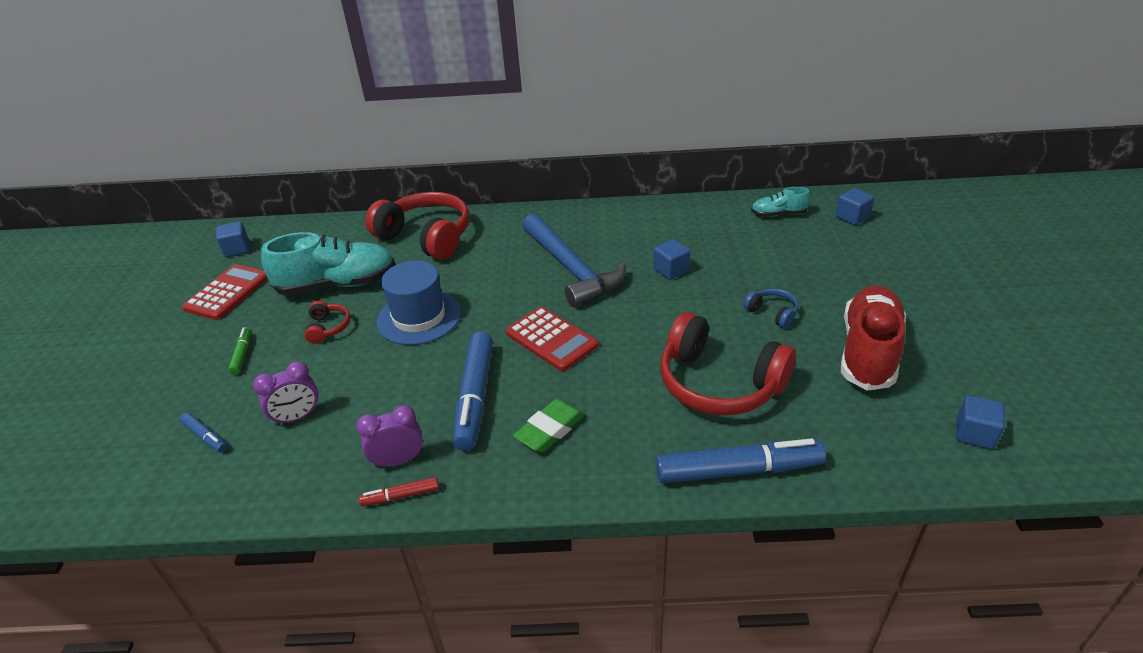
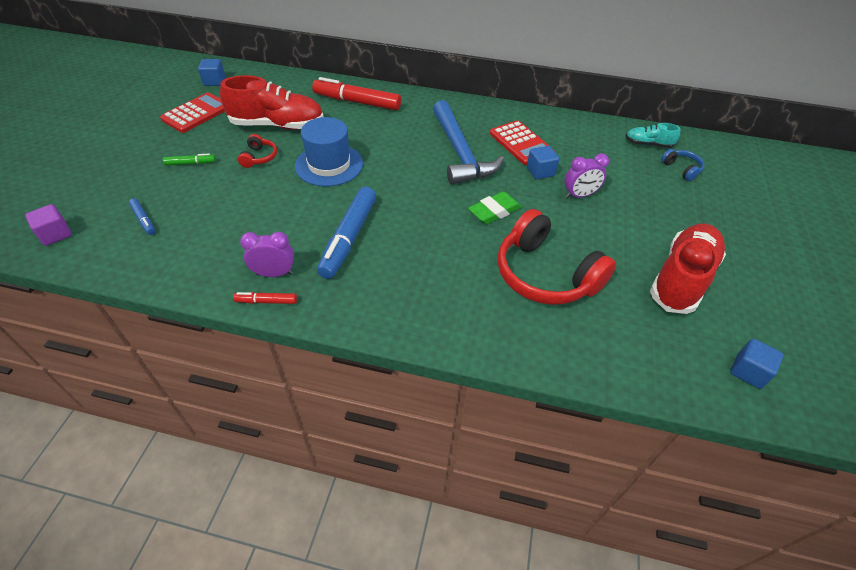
camera: 10 degrees right, 10 degrees up
green marker [228,327,251,375] -> green marker turned 75 degrees clockwise [163,153,216,166]
purple clock [253,361,318,426] -> purple clock moved to [564,153,609,198]
turquoise shoe [261,232,395,295] -> red shoe [220,75,323,130]
red headphones [365,192,469,260] -> red marker [312,77,401,110]
red calculator [506,307,598,371] -> red calculator moved to [490,120,554,165]
green eraser [513,399,585,452] -> green eraser moved to [468,191,521,224]
blue marker [656,438,826,483] -> none
blue headphones [744,288,799,328] -> blue headphones moved to [661,149,705,181]
blue cube [836,188,874,225] -> none
none -> purple cube [25,204,72,246]

